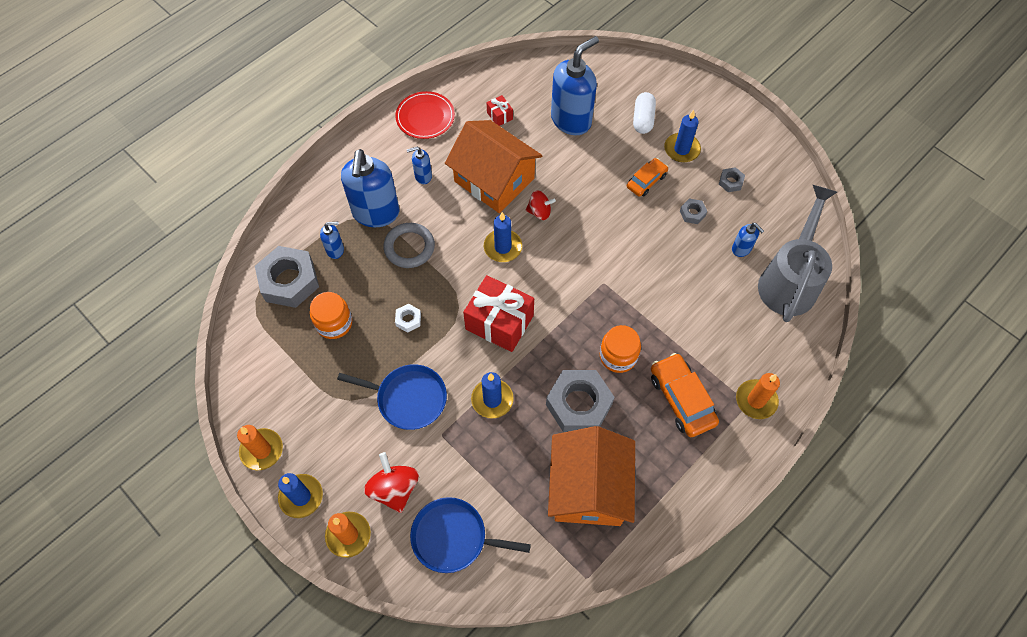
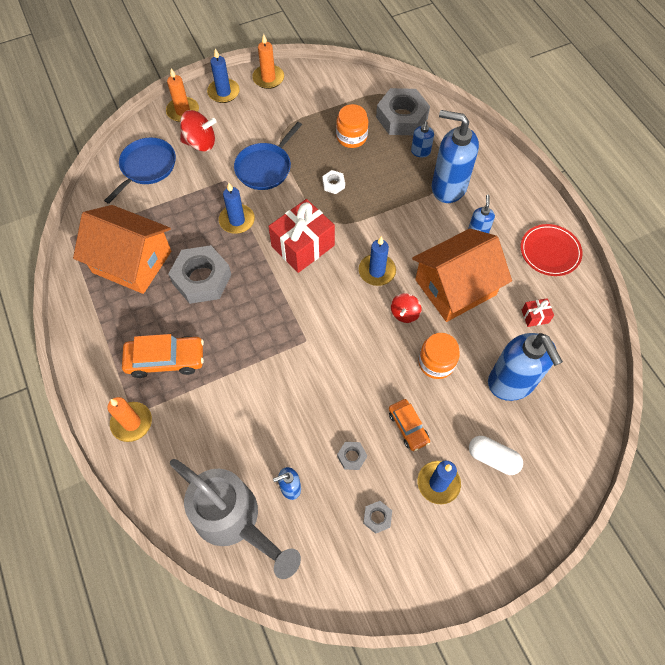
camera: 110 degrees right, 0 degrees up
grey ring [384,223,435,268] -> none
orange jar [600,325,641,373] -> orange jar moved to [419,333,460,379]

